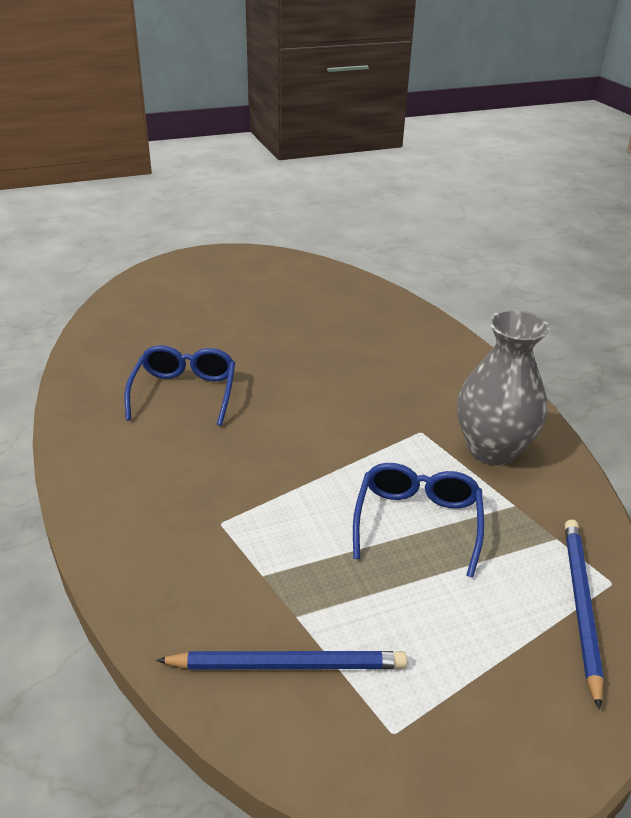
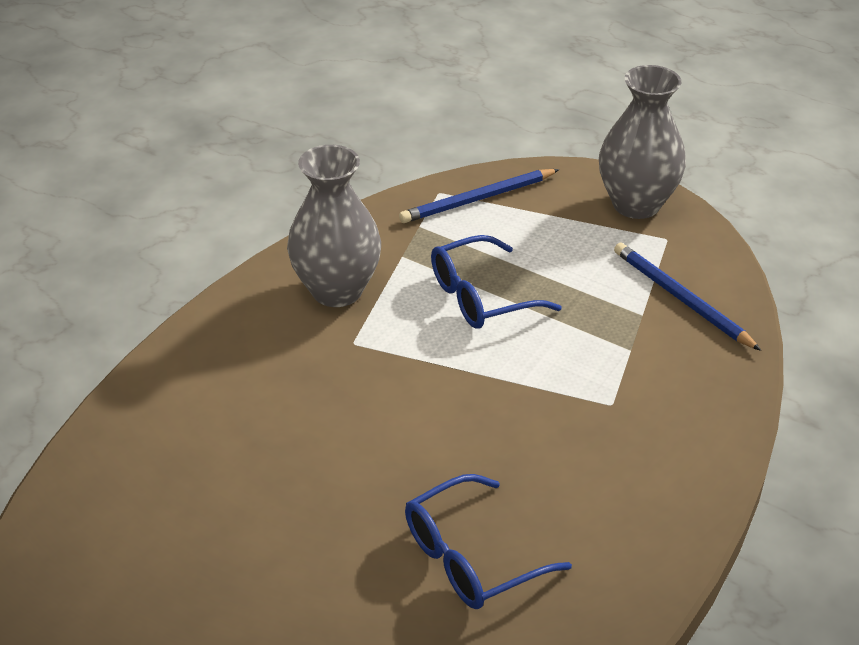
camera: 125 degrees left, 5 degrees up
none -> grey vase [599,65,686,219]

